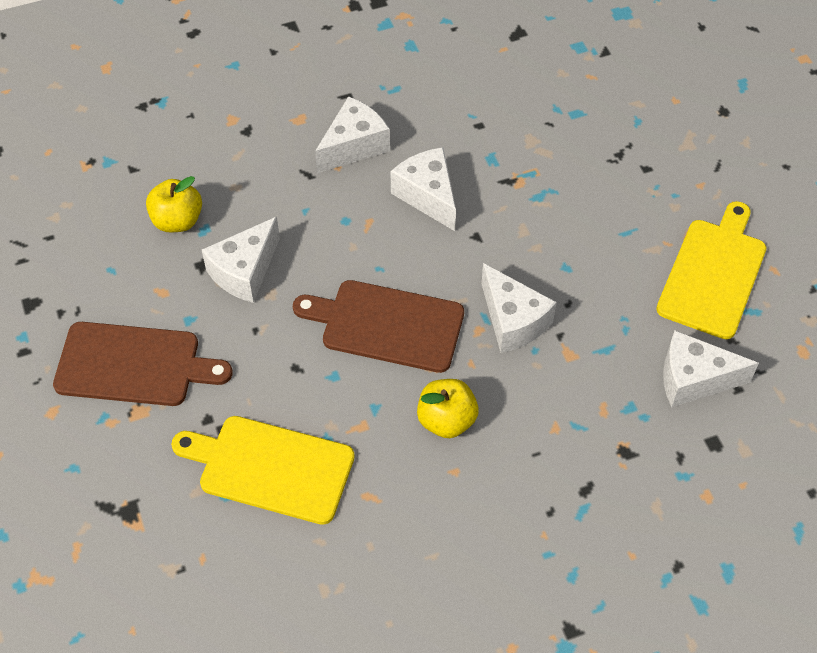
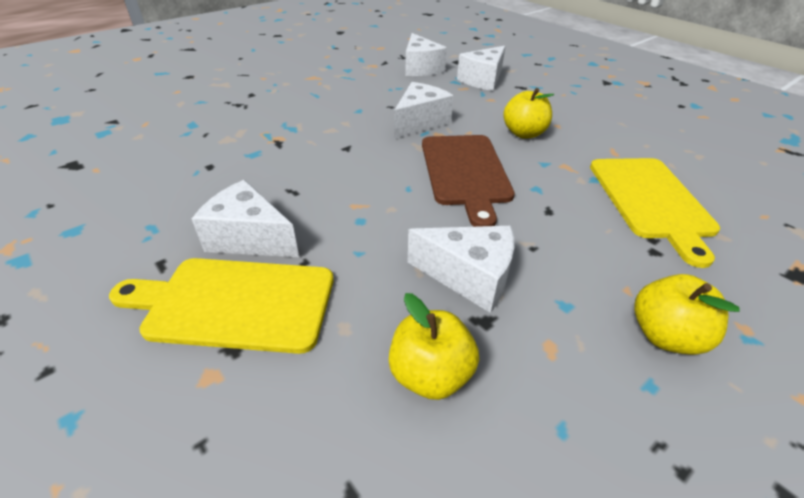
camera: 110 degrees left, 15 degrees down
brown cutting board [53,322,232,406] -> yellow apple [634,274,740,355]
white cheese [391,147,456,231] -> white cheese moved to [457,46,506,91]
yellow cutting board [656,201,767,339] -> yellow cutting board moved to [109,258,333,354]

